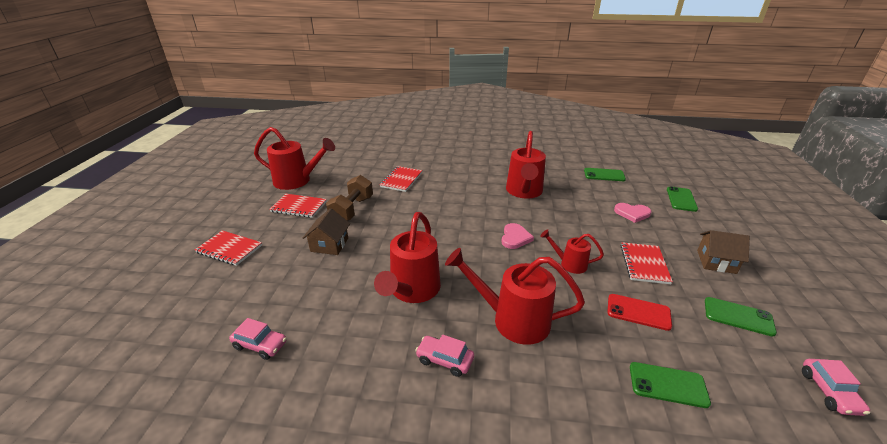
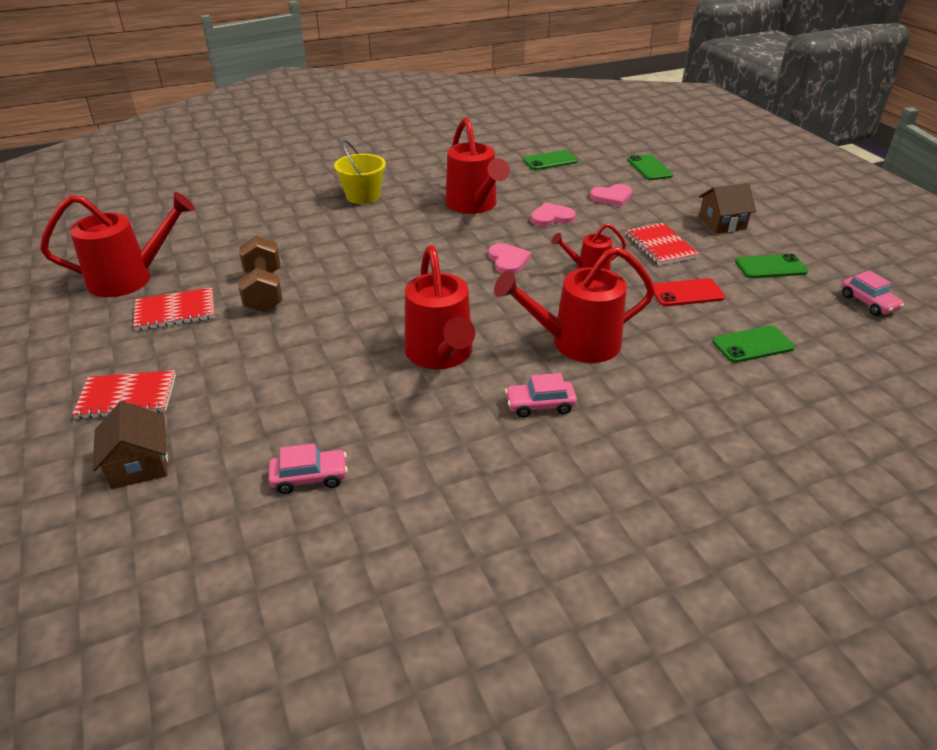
camera: 30 degrees left, 5 degrees up
brown house [303,208,350,255] -> brown house moved to [93,401,168,489]
red notebook [380,166,422,192] -> none
none -> yellow bucket [334,140,386,204]
none -> pink heart [531,202,576,226]

